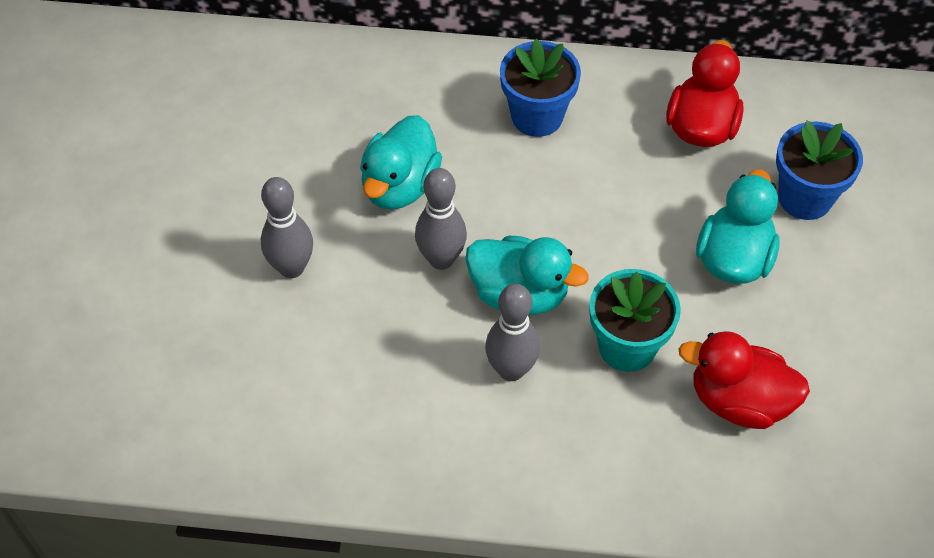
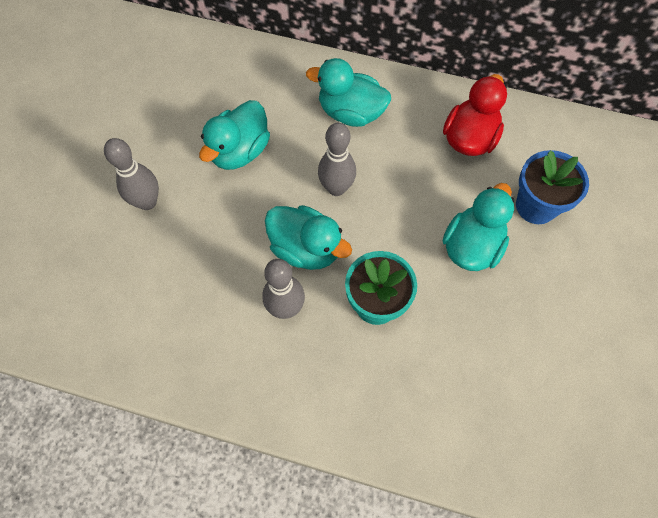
camera: 10 degrees right, 10 degrees up
grey bowling pin [415,168,467,270] -> grey bowling pin moved to [318,123,356,196]
blue flower pot [500,39,581,137] -> turquoise duck [306,58,391,127]
red duck [679,331,810,429] -> none

